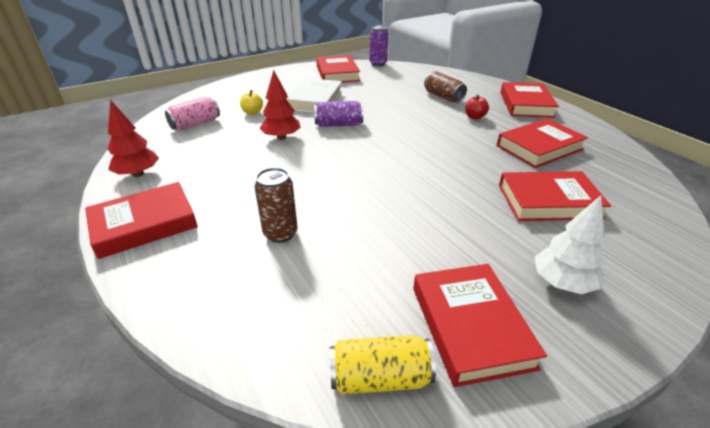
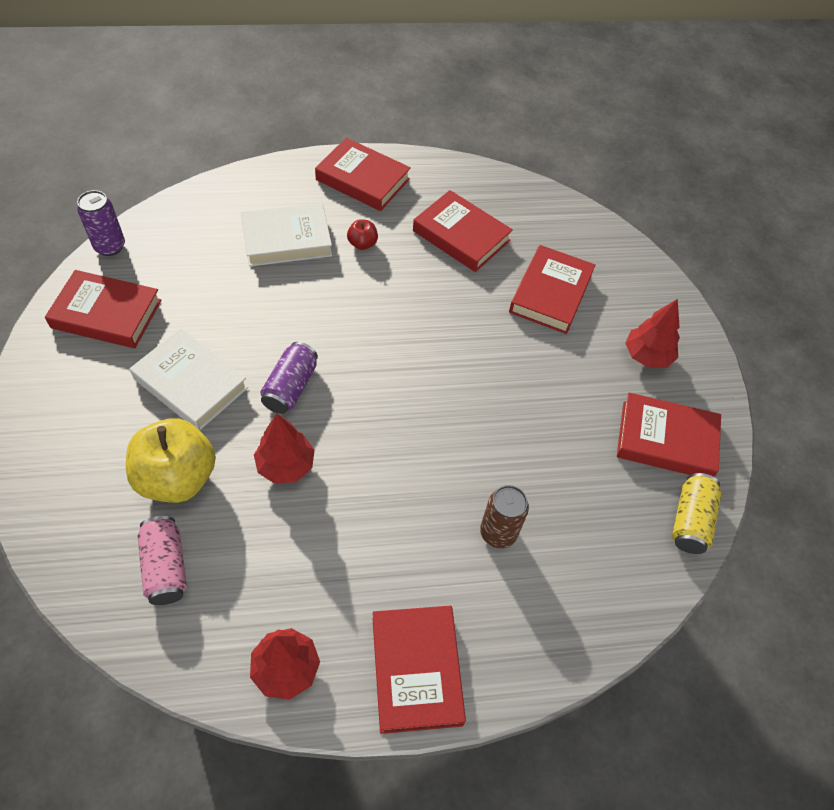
camera: 70 degrees left, 20 degrees up
yellow apple [240,90,263,115] -> yellow apple [126,418,216,503], size x2.23
brown can [424,71,467,103] -> white book [241,203,332,267]
red book [497,118,588,168] -> red book turned 45 degrees counterclockwise [413,190,513,272]
white tree [535,195,605,294] -> red tree [625,299,680,368]

